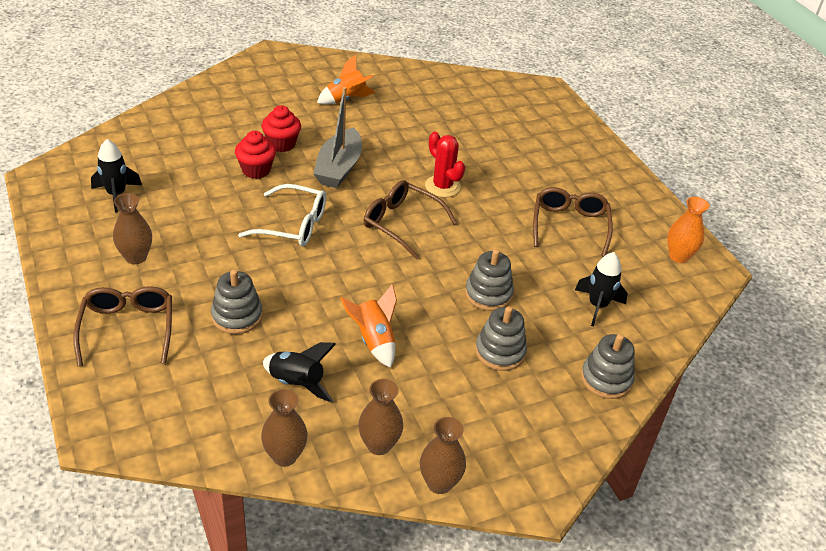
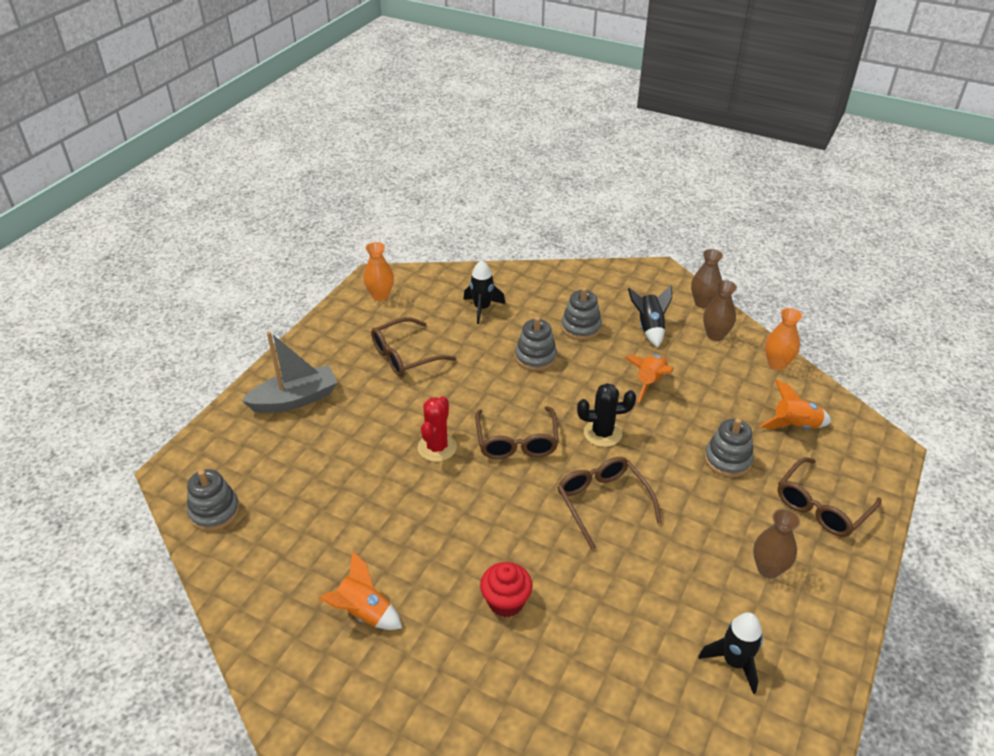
camera: 125 degrees left, 0 degrees up
red cupcake [235,131,276,179] -> none
white glasses [238,184,326,246] -> brown glasses [557,457,662,550]
brown vase [261,389,308,467] -> orange vase [765,308,802,370]
black rocket [263,342,336,402] -> black rocket moved to [628,285,672,347]
grey boat [313,87,362,188] -> grey boat moved to [241,331,337,413]
grey stacking toy [581,334,635,399] -> grey stacking toy moved to [187,469,240,531]
none -> black cactus [577,383,636,447]
none -> orange rocket [760,380,832,429]

